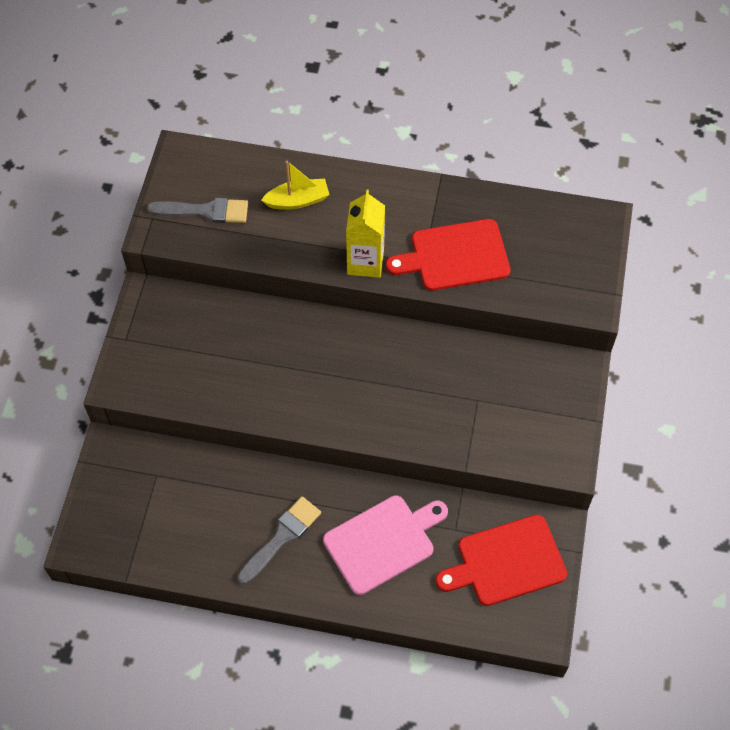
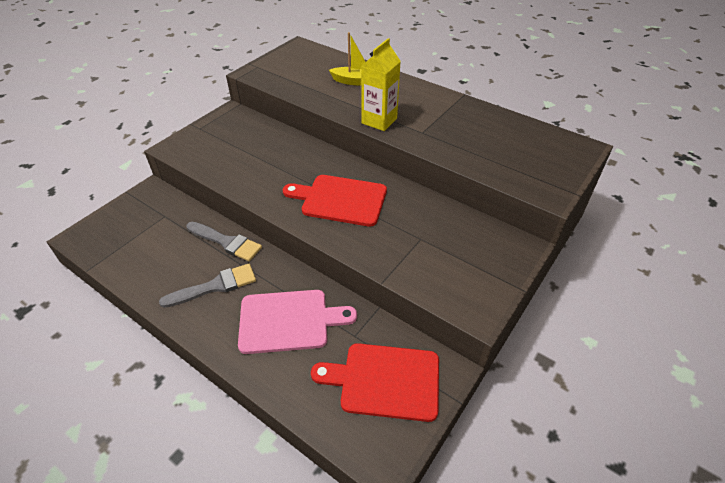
camera: 25 degrees right, 15 degrees down
grey brush [147,197,248,223] -> grey brush moved to [186,222,262,261]
red cutting board [386,219,511,291] -> red cutting board moved to [283,175,387,227]

